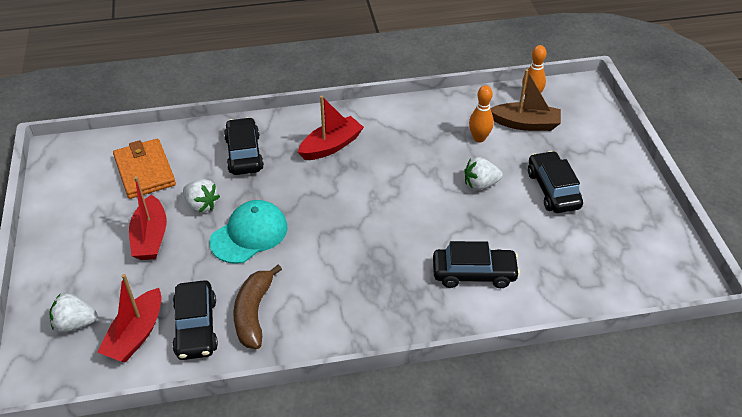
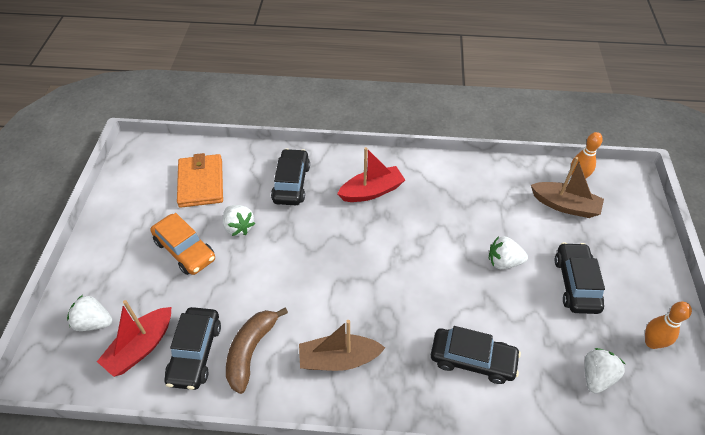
camera: 15 degrees right, 5 degrees up
red boat [129,176,167,260] -> orange car [150,213,215,275]
turquoise cap [210,200,288,264] -> none
orange bowling pin [469,85,494,143] -> orange bowling pin moved to [645,302,692,349]
none -> brown boat [299,320,385,371]
none -> white strawberry [584,348,625,394]

